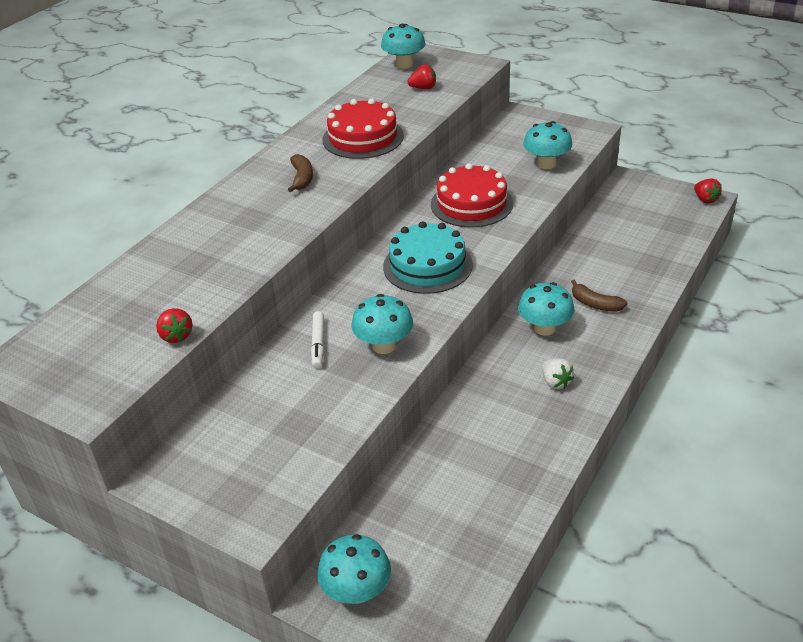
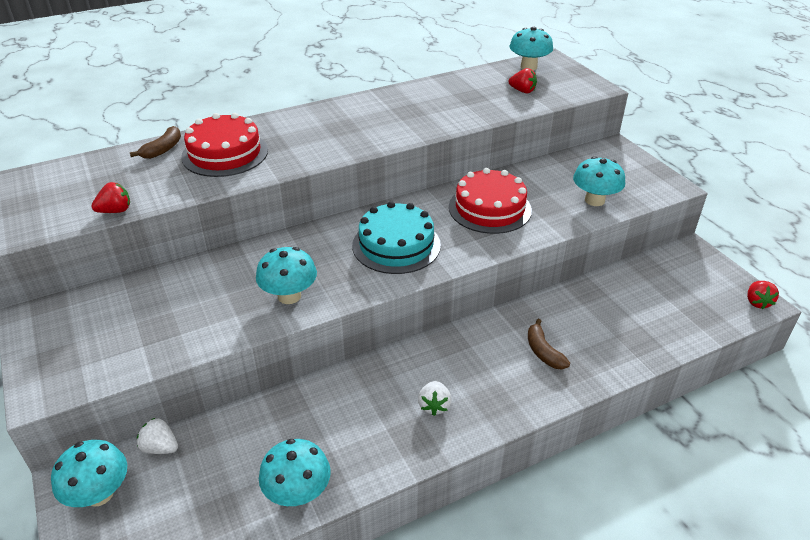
camera: 30 degrees right, 0 degrees up
red strawberry [156,308,192,343] -> red strawberry turned 120 degrees counterclockwise [92,182,130,213]
brown banana [288,154,313,192] -> brown banana moved to [130,126,181,159]
white marker [311,311,324,369] -> none
red cake [322,98,404,159] -> red cake moved to [181,113,268,177]
turquoise mushroom [518,282,574,336] -> turquoise mushroom moved to [259,439,331,506]
none -> white strawberry [137,418,178,454]

